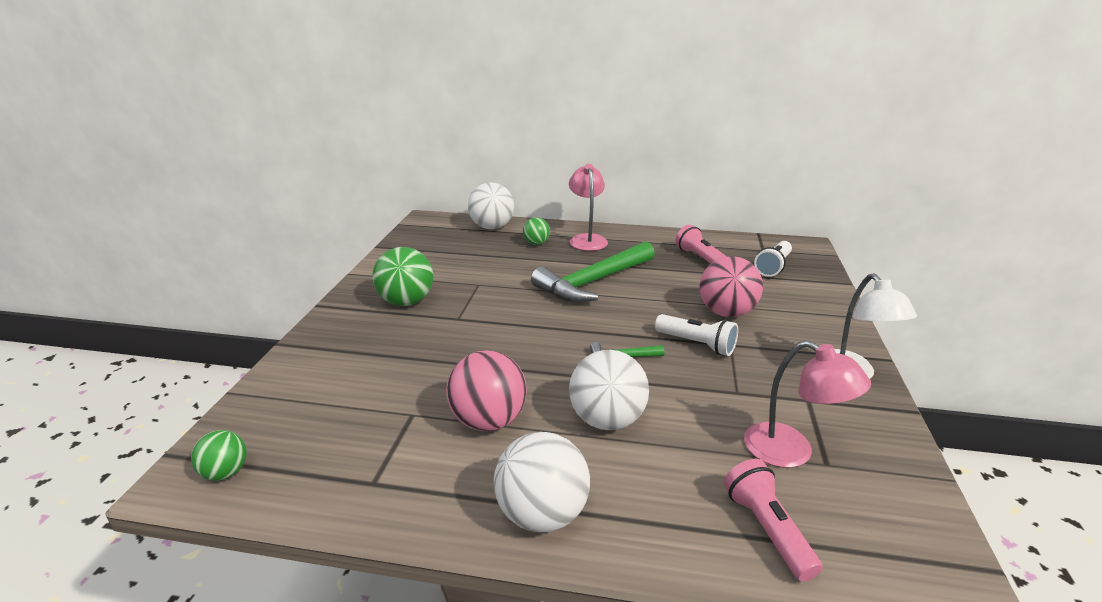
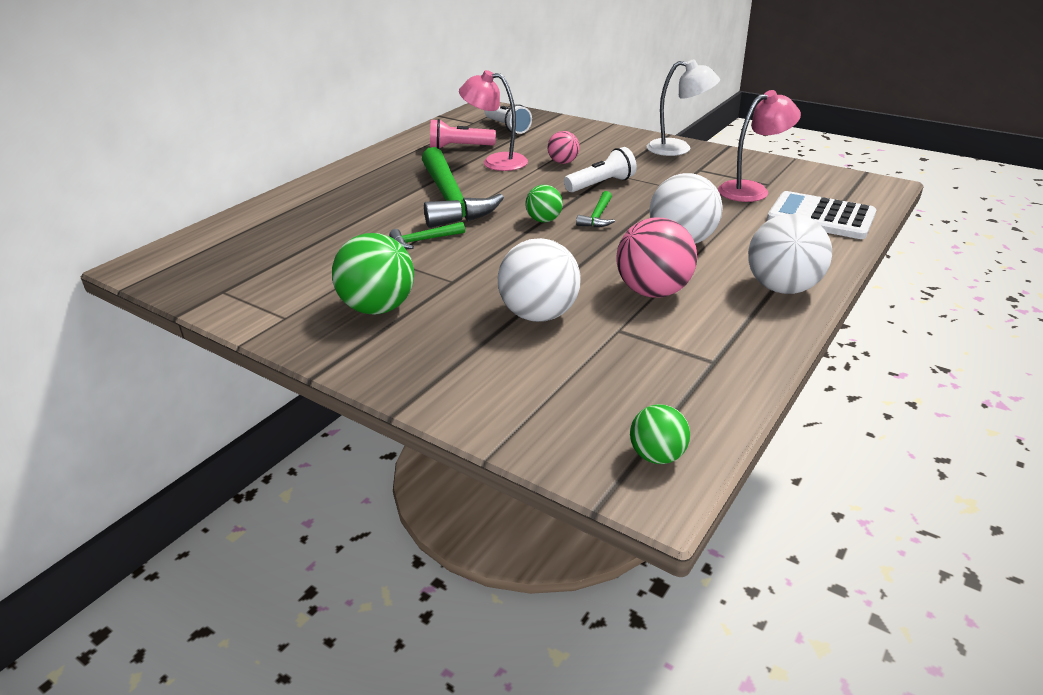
camera: 65 degrees left, 5 degrees up
white ball [468,182,514,229] -> white ball moved to [498,238,581,322]
green ball [523,217,550,245] -> green ball moved to [525,185,563,222]
pink lamp [569,164,608,251] -> pink lamp moved to [459,70,528,171]
pink ball [700,256,763,317] -> pink ball [548,131,580,164], size x0.56
pink flashlight [724,459,823,582] -> white calculator [767,191,876,239]
none -> green hammer [389,222,465,249]

